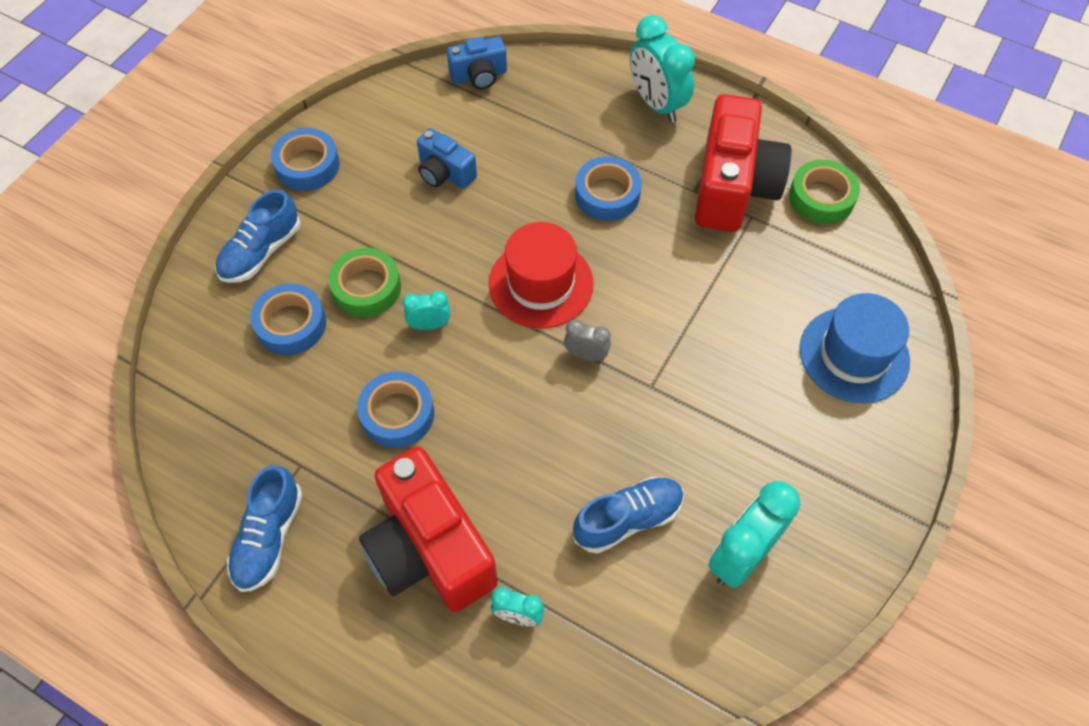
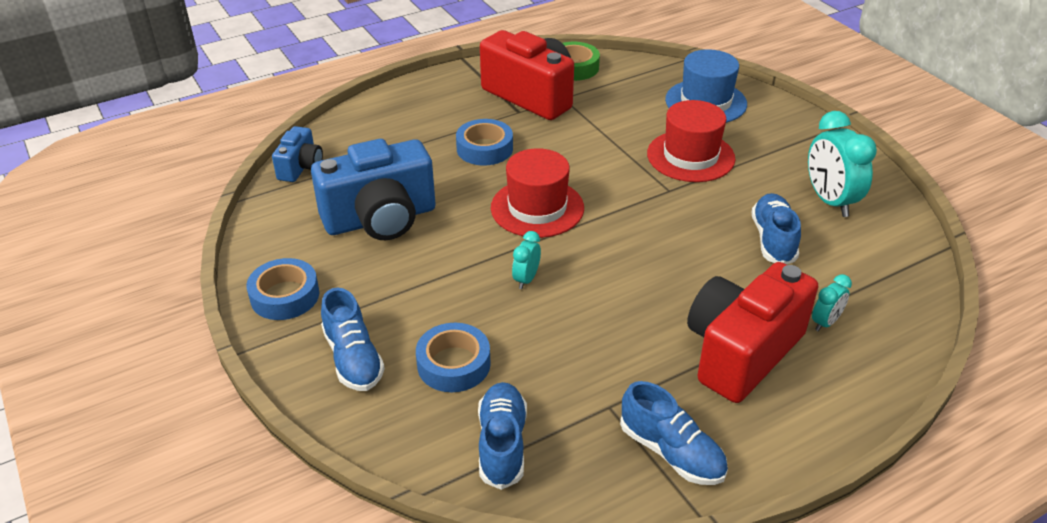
camera: 60 degrees left, 20 degrees down
green tape [328,248,401,317] -> none
blue tape [357,371,434,448] -> none
red camera [359,447,498,612] -> red camera turned 135 degrees clockwise [687,262,818,403]
blue camera [417,128,477,189] -> blue camera [311,139,436,240], size x1.96
grey clock [564,319,611,361] -> none
turquoise clock [630,15,695,122] -> none
none -> blue shoe [478,382,527,490]
none -> red hat [647,100,735,182]

